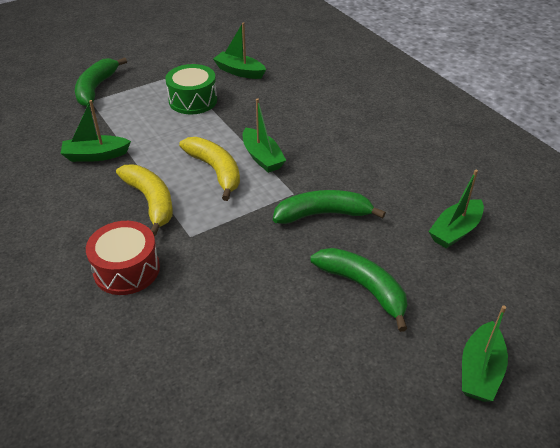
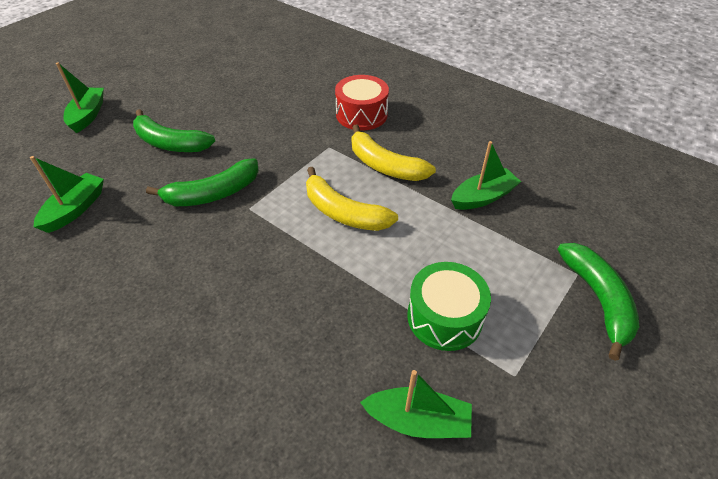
camera: 160 degrees right, 5 degrees up
green boat [243,98,286,173] -> none

